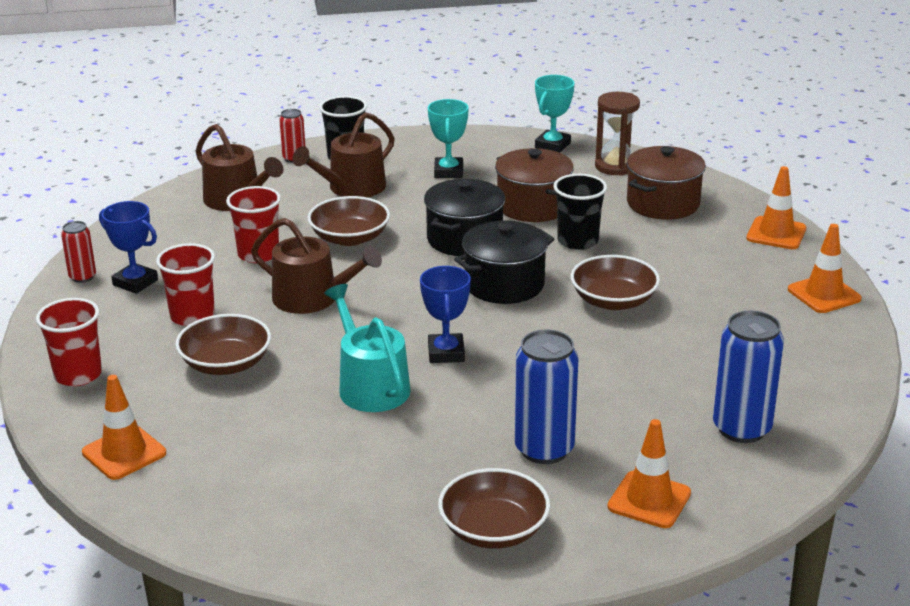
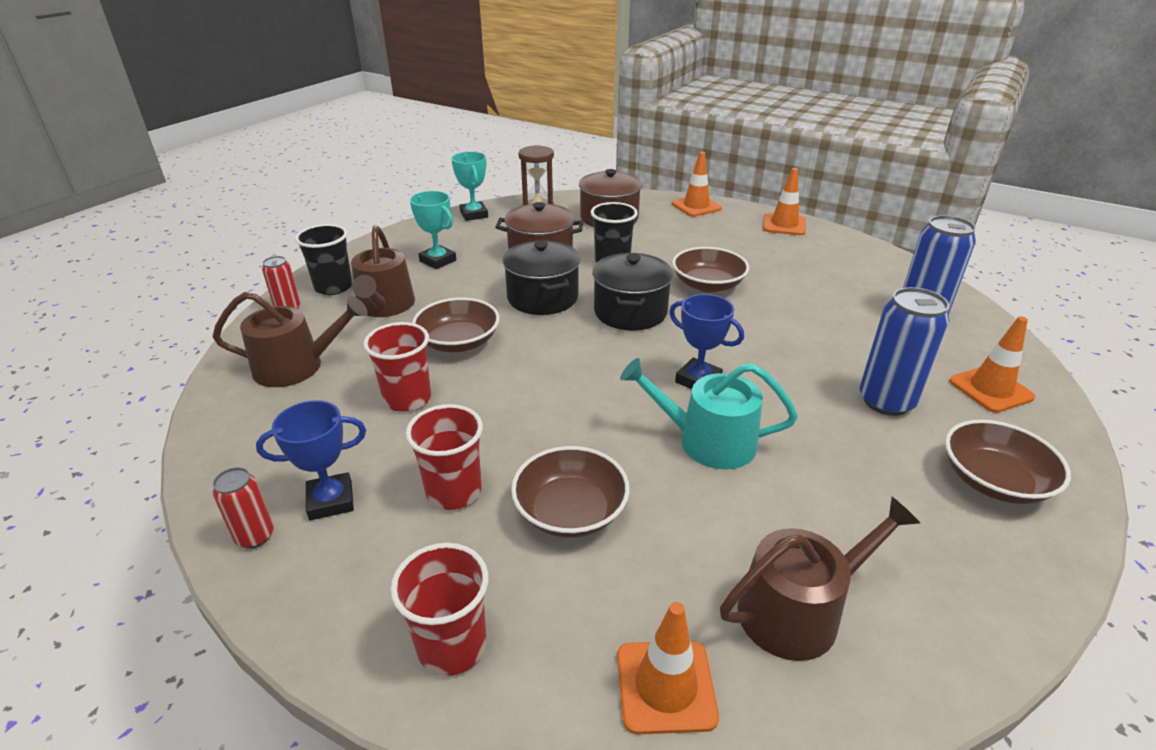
camera: 50 degrees left, 5 degrees up
brown watering can [251,218,382,314] -> brown watering can moved to [720,497,920,661]

